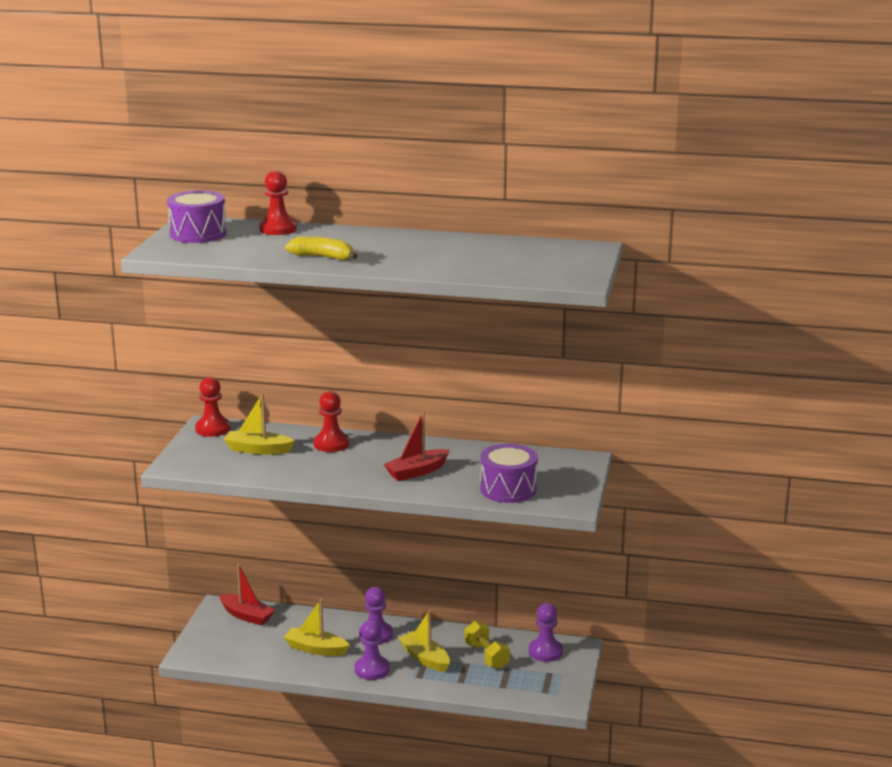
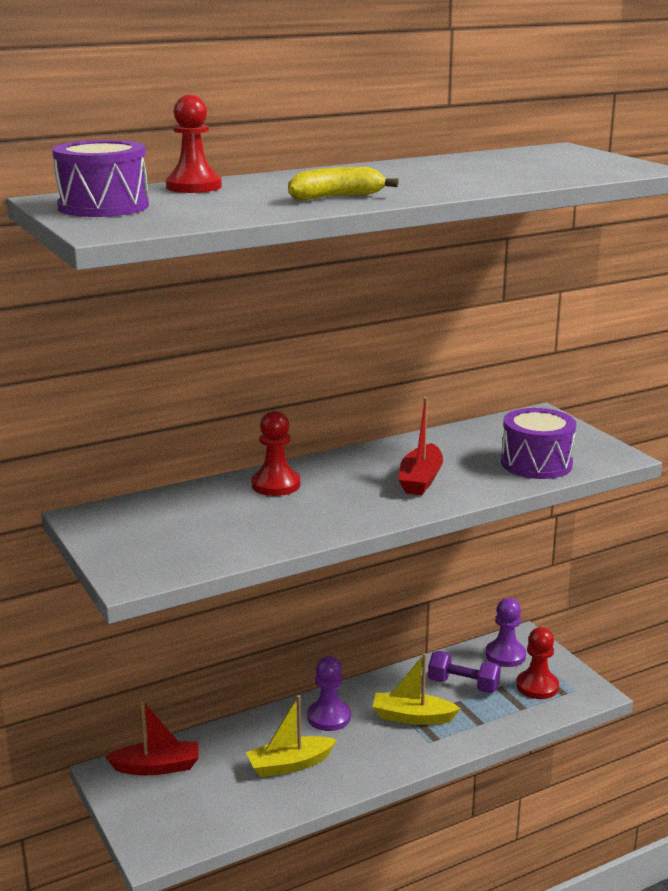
camera: 40 degrees left, 0 degrees up
red pawn [195,377,230,437] -> red pawn moved to [516,627,559,699]
yellow boat [223,393,295,455] -> none
purple pawn [355,620,390,680] -> none
yellow dumbbell [464,621,510,669] -> purple dumbbell [428,651,501,693]

